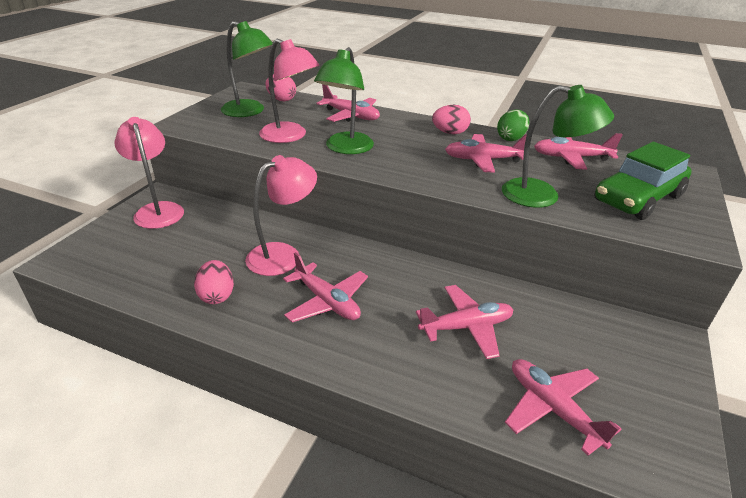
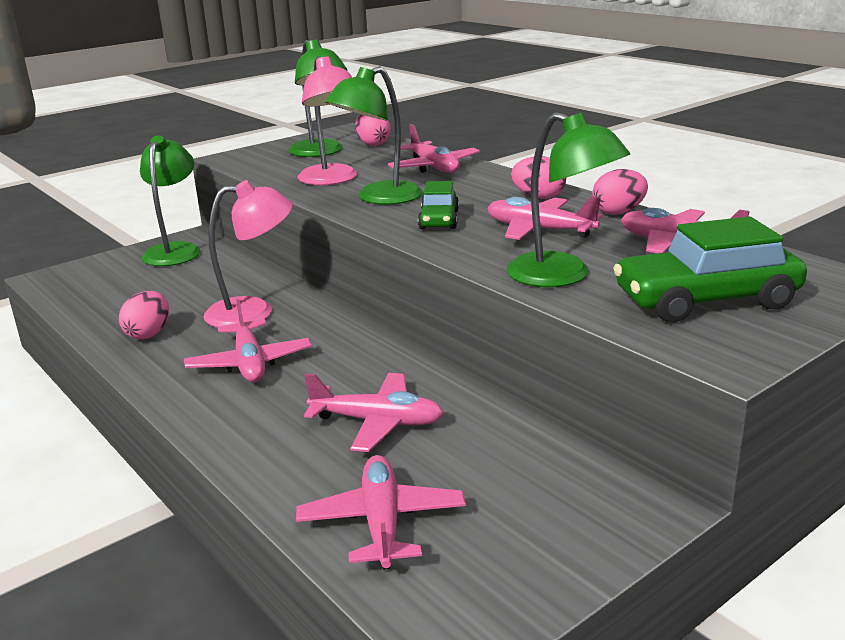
camera: 30 degrees right, 10 degrees down
pink lamp [115,117,184,229] -> green lamp [140,136,200,266]
green egg [497,110,529,141] -> pink egg [592,169,648,215]
none -> green car [418,181,459,229]

